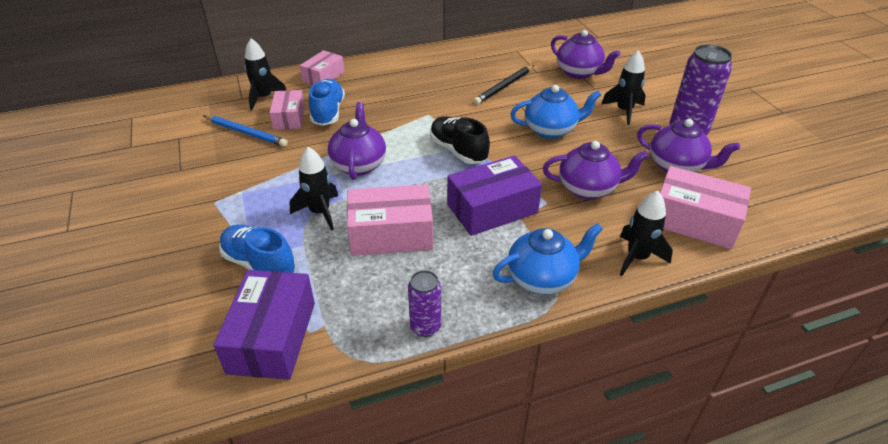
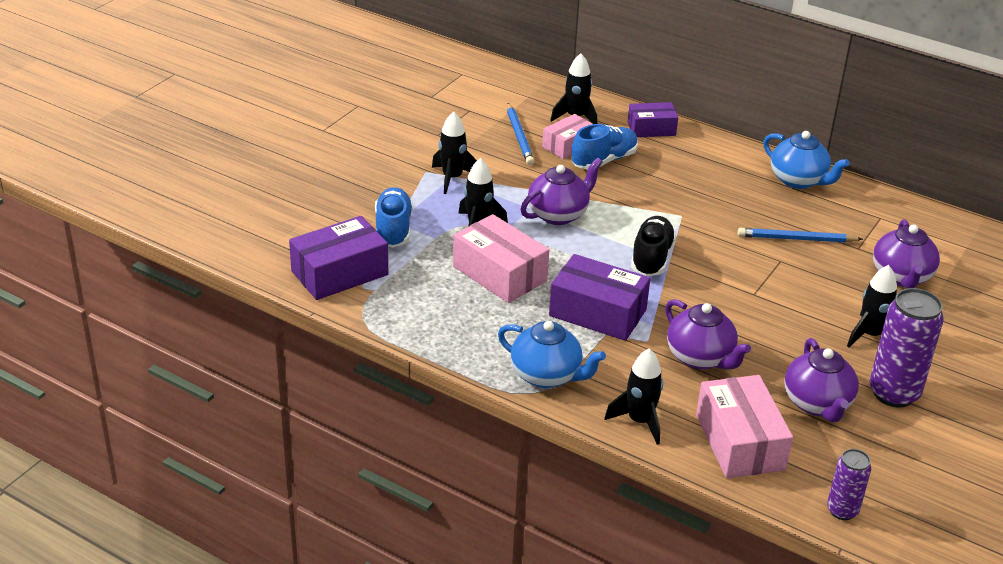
camera: 50 degrees right, 5 degrees down
pink box [300,50,344,85] -> purple box [628,102,678,137]
purple can [408,270,441,337] -> purple can moved to [827,449,871,520]
black pencil [473,65,534,105] -> blue pencil [738,228,863,243]
blue teapot [511,85,601,139] -> blue teapot moved to [763,131,850,189]
none -> black rocket [432,112,477,194]

